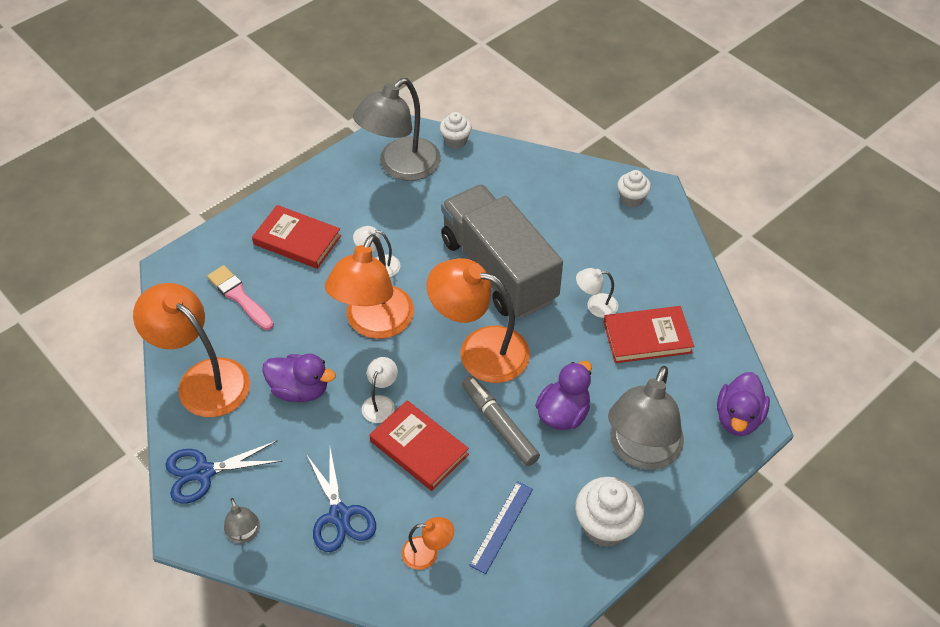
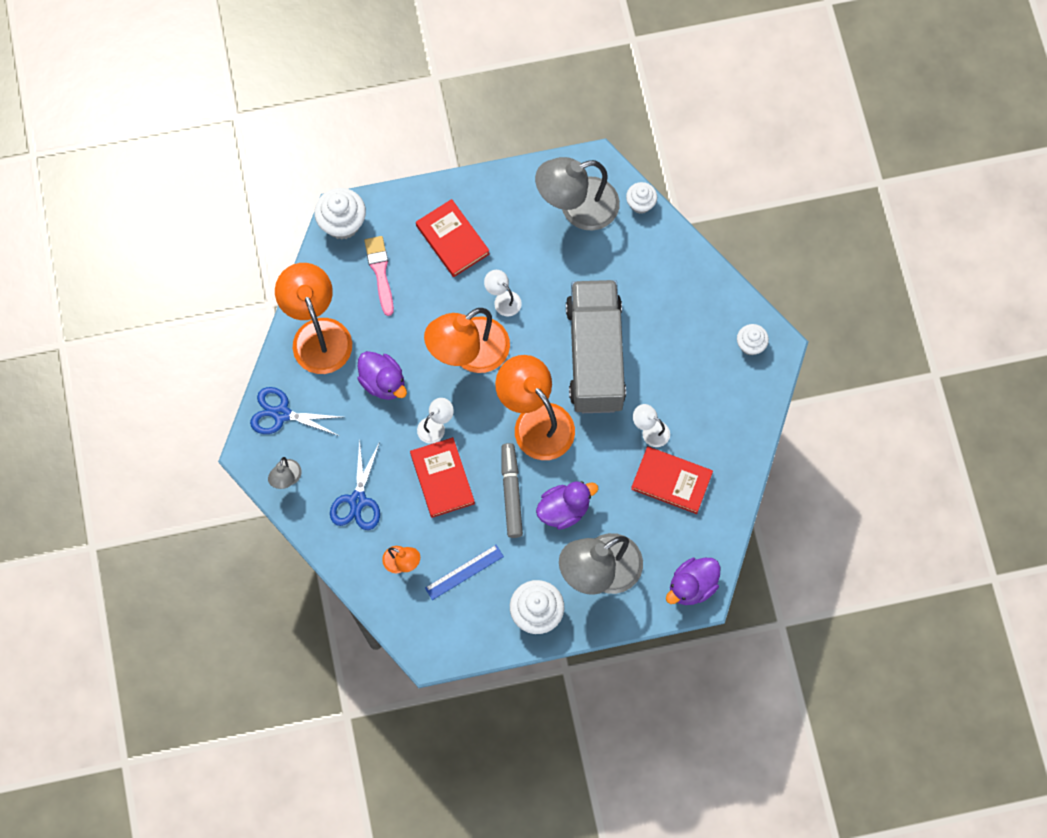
camera: 30 degrees right, 20 degrees up
none -> white cupcake [314,188,366,240]

